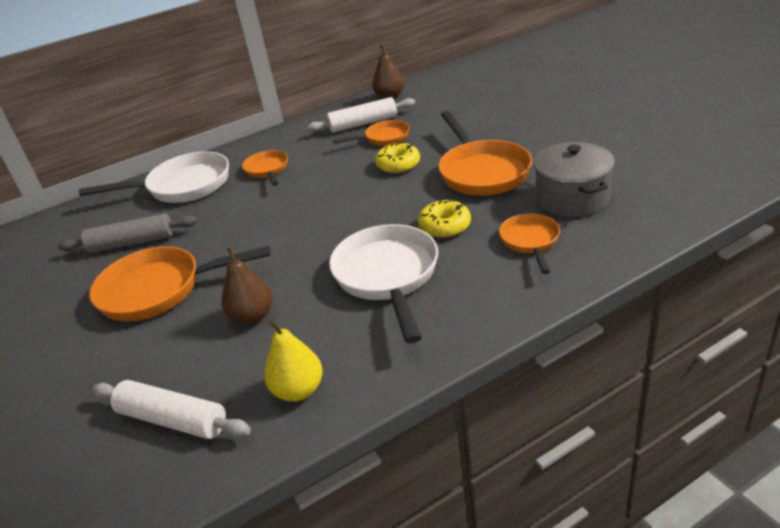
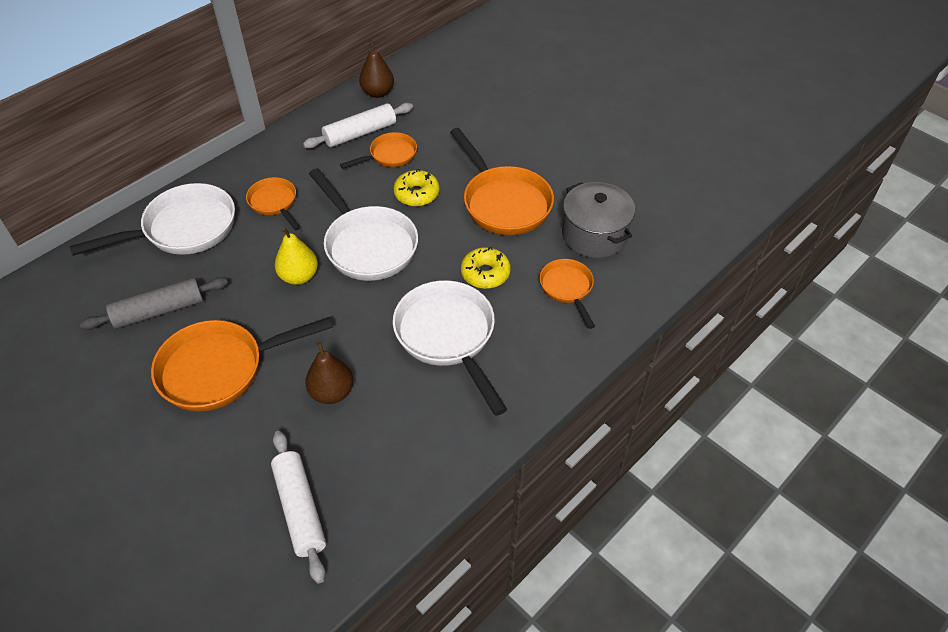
camera: 20 degrees left, 15 degrees up
white rolling pin [92,380,251,439] -> white rolling pin turned 60 degrees clockwise [271,431,326,583]
yellow pear [264,319,323,402] -> yellow pear moved to [275,227,318,285]
none -> white pan [309,168,418,281]

